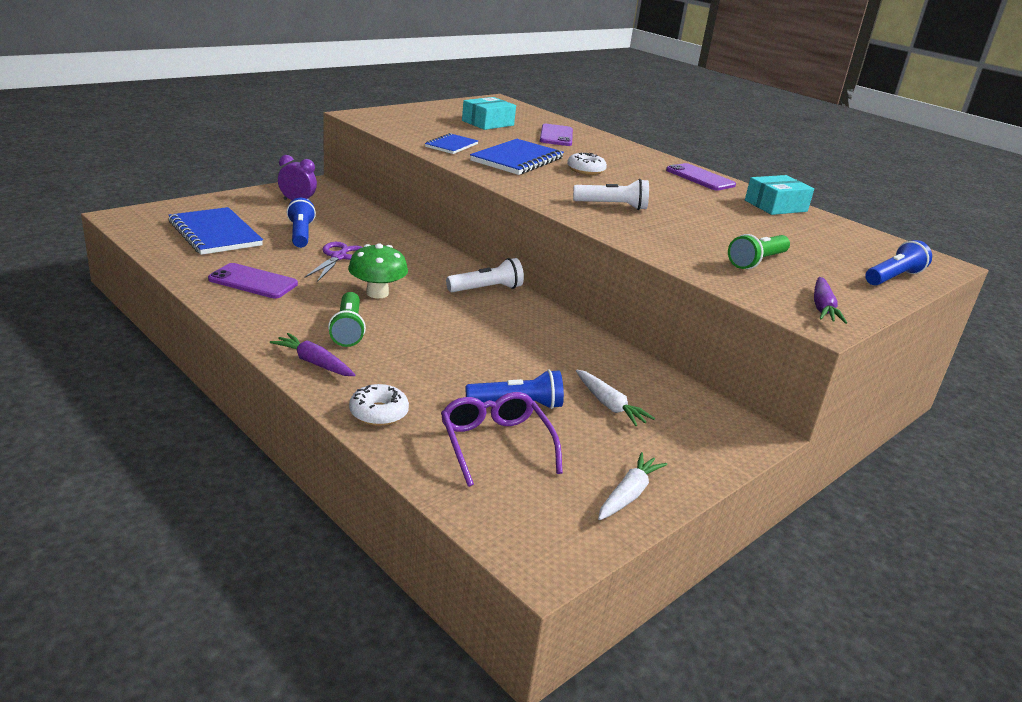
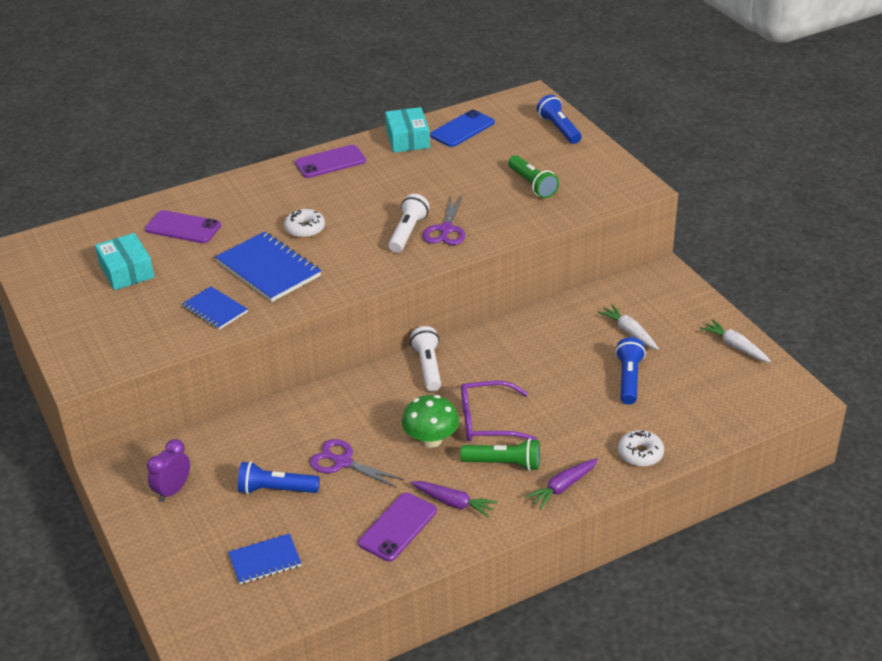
camera: 70 degrees left, 10 degrees up
blue notebook [168,207,263,255] -> blue notebook [228,533,301,584], size x0.59
purple glasses [441,392,563,487] -> purple glasses moved to [461,381,537,441]
white carrot [576,370,655,427] -> white carrot turned 105 degrees counterclockwise [598,305,659,350]
purple carrot [814,277,847,324] -> purple carrot moved to [410,481,497,518]
none -> purple scissors [423,195,465,245]
none -> blue phone [430,110,495,147]

